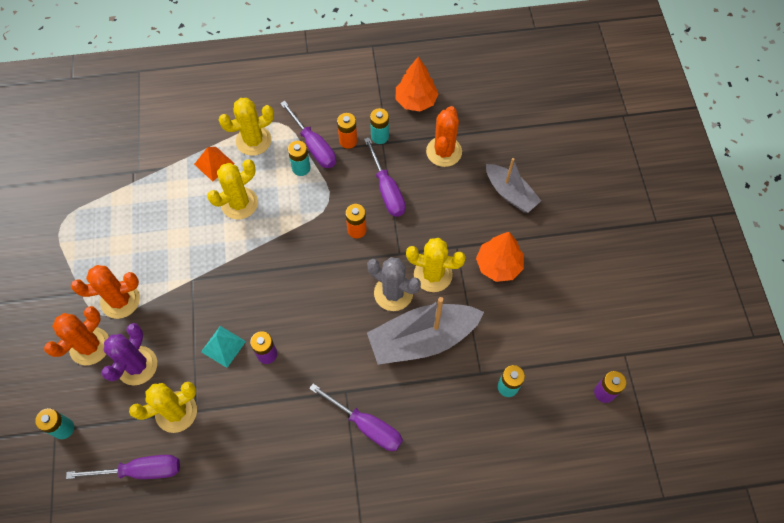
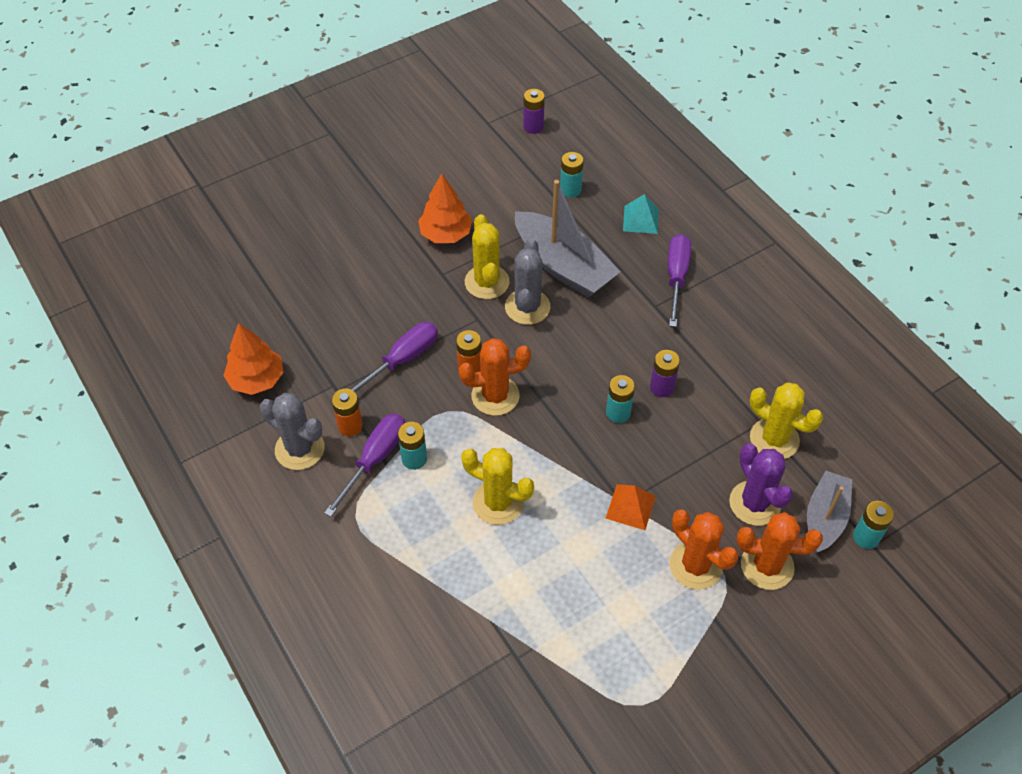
camera: 115 degrees left, 10 degrees down
purple screwdriver [66,455,180,479] -> none
purple cactus [101,323,157,386] -> purple cactus turned 75 degrees clockwise [729,443,793,526]
orange pyramid [194,147,235,181] -> orange pyramid moved to [605,484,656,530]
turquoise pyramid [201,326,246,368] -> turquoise pyramid moved to [623,194,659,234]
yellow cactus [219,98,274,156] -> none
turquoise battery [370,108,389,144] -> turquoise battery moved to [606,375,635,423]
orange cactus [426,106,462,167] -> orange cactus moved to [459,338,531,416]
grey boat [486,158,542,213] -> grey boat moved to [807,471,852,553]
none -> grey cactus [260,393,325,470]

